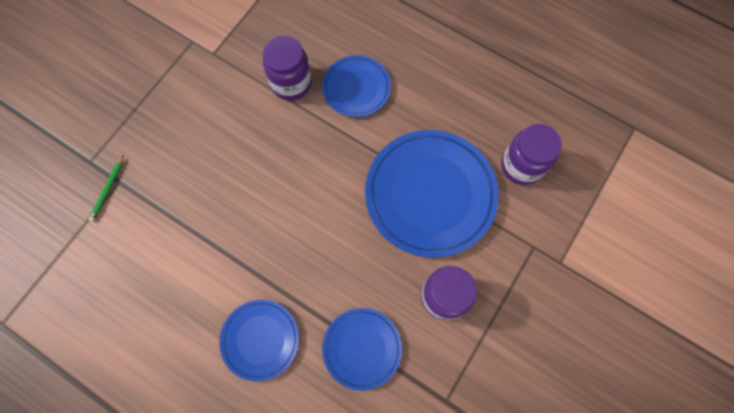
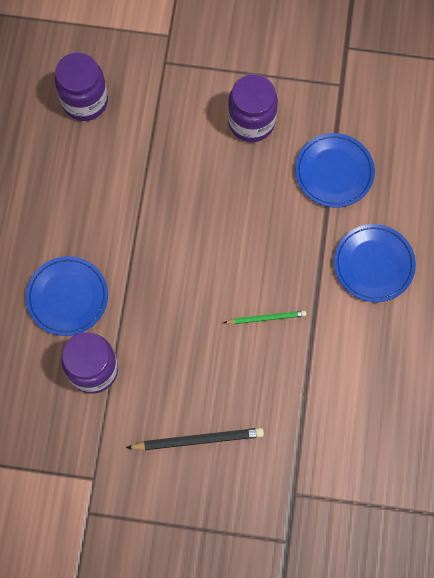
camera: 115 degrees left, 0 degrees up
green pencil [88,155,124,222] -> green pencil moved to [223,311,306,324]
blue plate [365,130,499,258] -> none
none -> black pencil [126,428,264,450]

